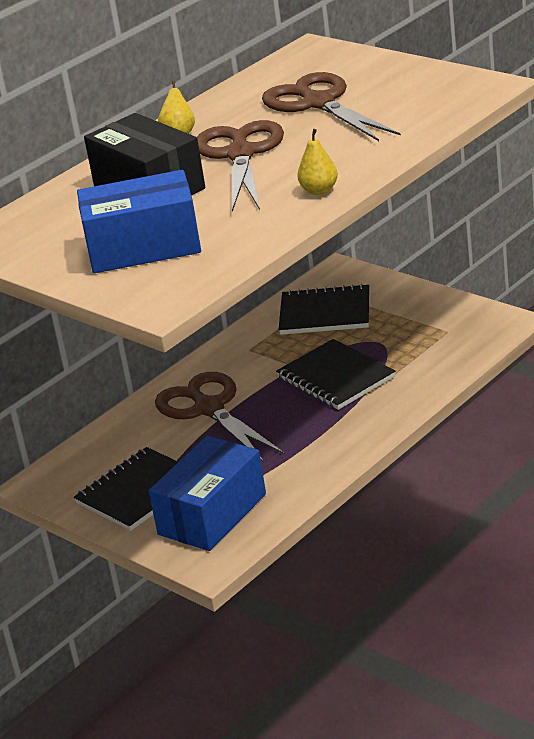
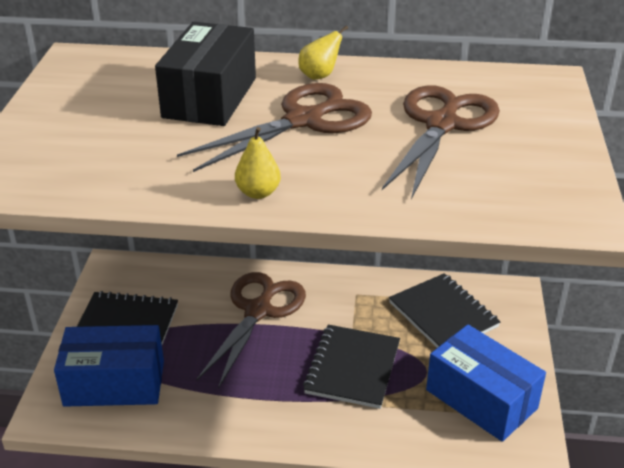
camera: 50 degrees right, 5 degrees up
blue box [77,170,201,273] -> blue box moved to [426,324,546,442]

